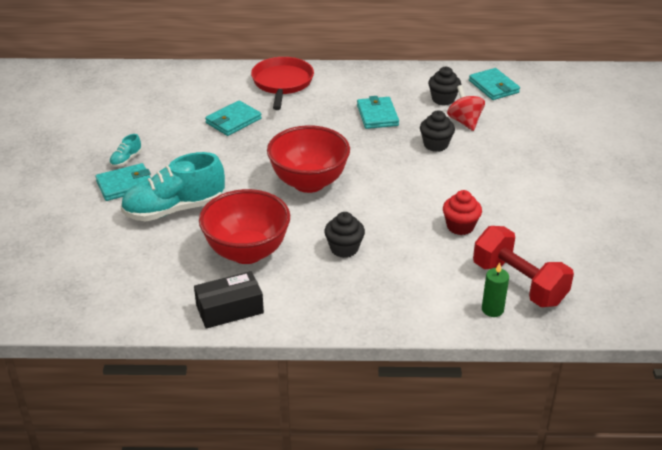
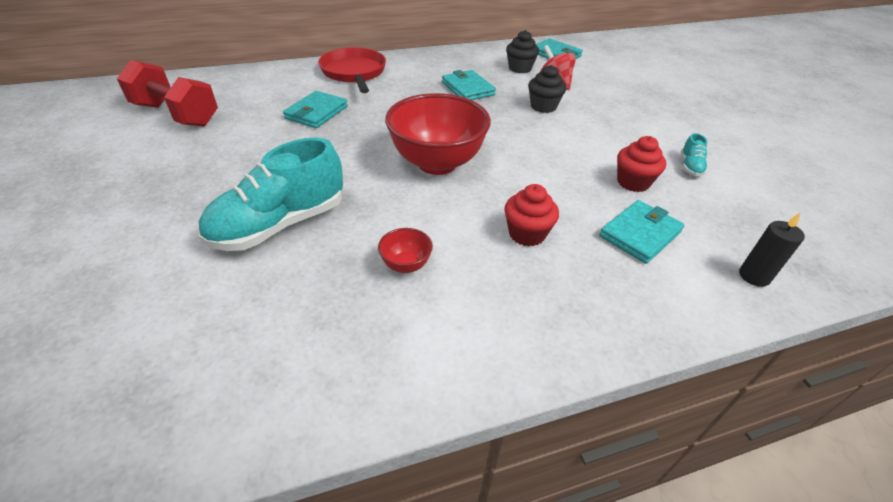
camera: 20 degrees left, 5 degrees up
turquoise wallet [95,163,151,201] -> turquoise wallet moved to [599,200,685,264]
turquoise shoe [109,134,142,167] -> turquoise shoe moved to [681,133,708,176]
black box [194,271,264,329] -> none
red bowl [199,189,290,264] -> red bowl [378,228,433,273], size x0.42
black cupcake [324,212,365,258] -> red cupcake [504,184,559,246]
red dumbbell [473,226,574,307] -> red dumbbell moved to [117,60,218,127]
green candle [482,263,509,317] -> black candle [739,212,805,287]

